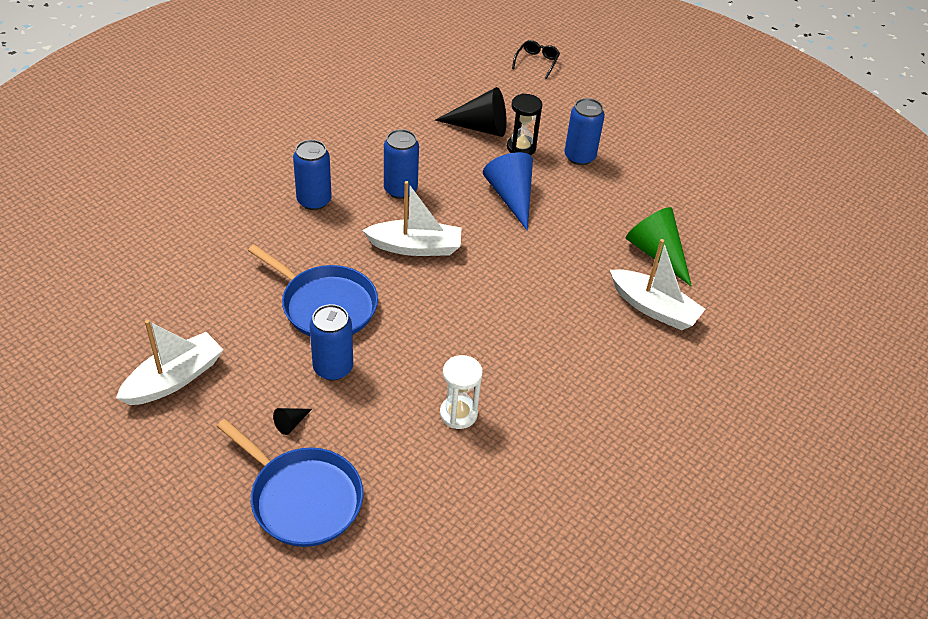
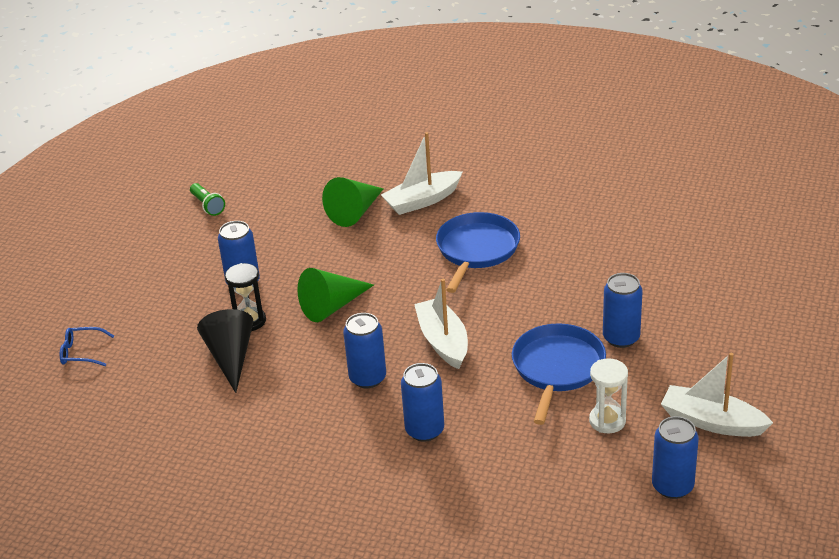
camera: 105 degrees left, 10 degrees down
blue pan [217,419,363,547] -> blue pan moved to [436,212,520,293]
black cone [273,408,312,435] -> none
white hourglass [440,355,483,429] -> white hourglass moved to [589,358,628,433]
blue cone [483,152,533,231] -> green cone [297,268,374,322]
black glasses [512,40,560,79] -> blue glasses [60,327,114,366]
white boat [610,239,706,330] -> white boat turned 135 degrees counterclockwise [381,132,462,215]
none -> green flashlight [190,183,225,216]
none -> blue can [652,416,699,499]

